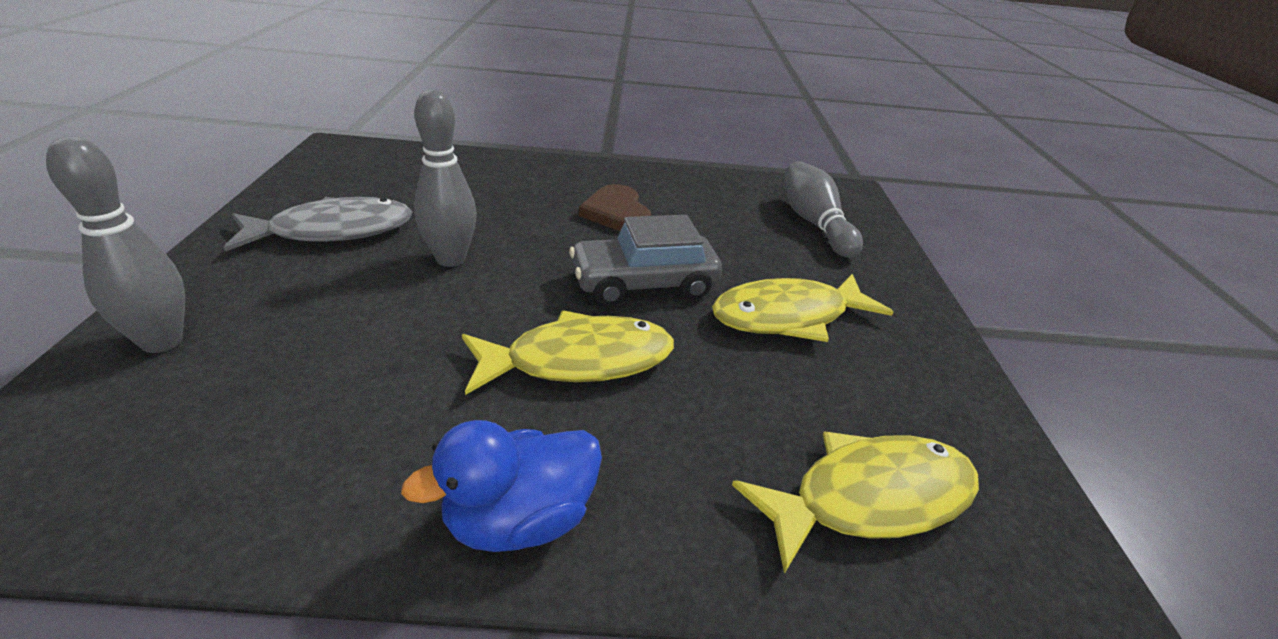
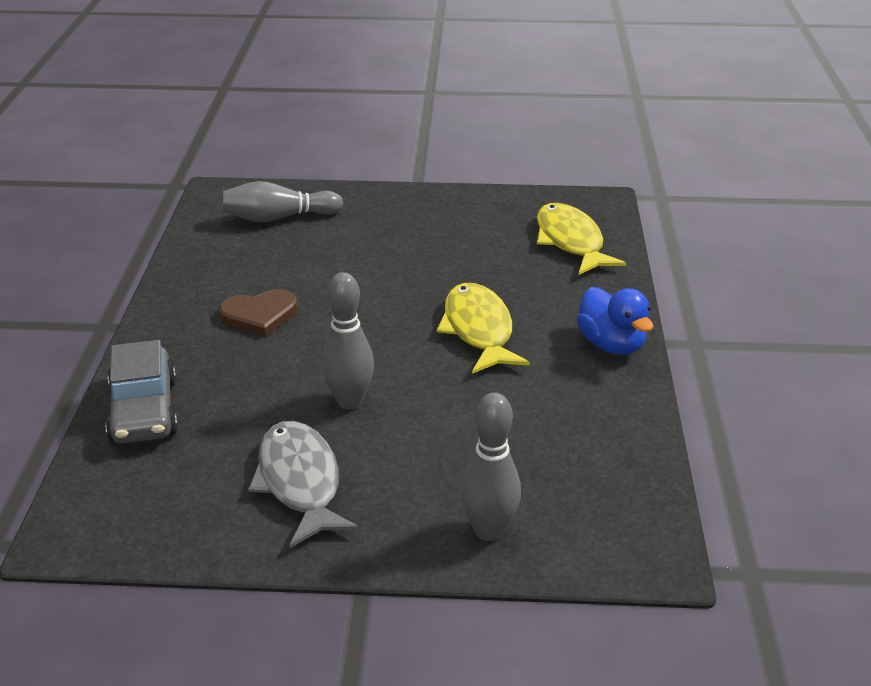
camera: 85 degrees left, 0 degrees up
grey car [569,215,722,306] -> grey car moved to [105,340,178,444]
yellow fish [712,274,893,342] -> none

